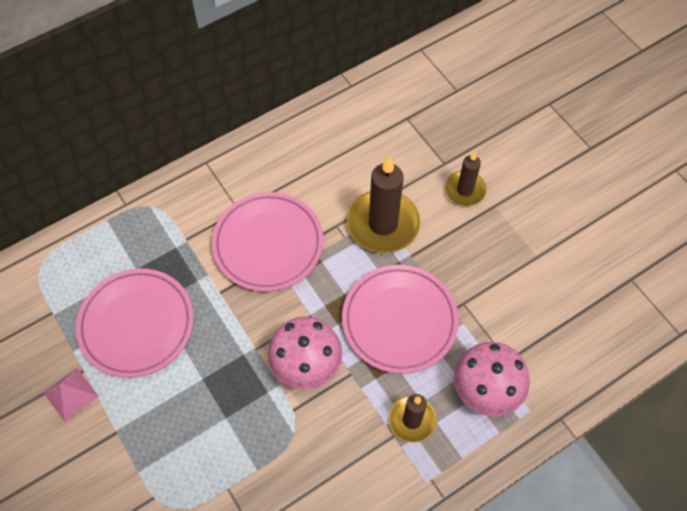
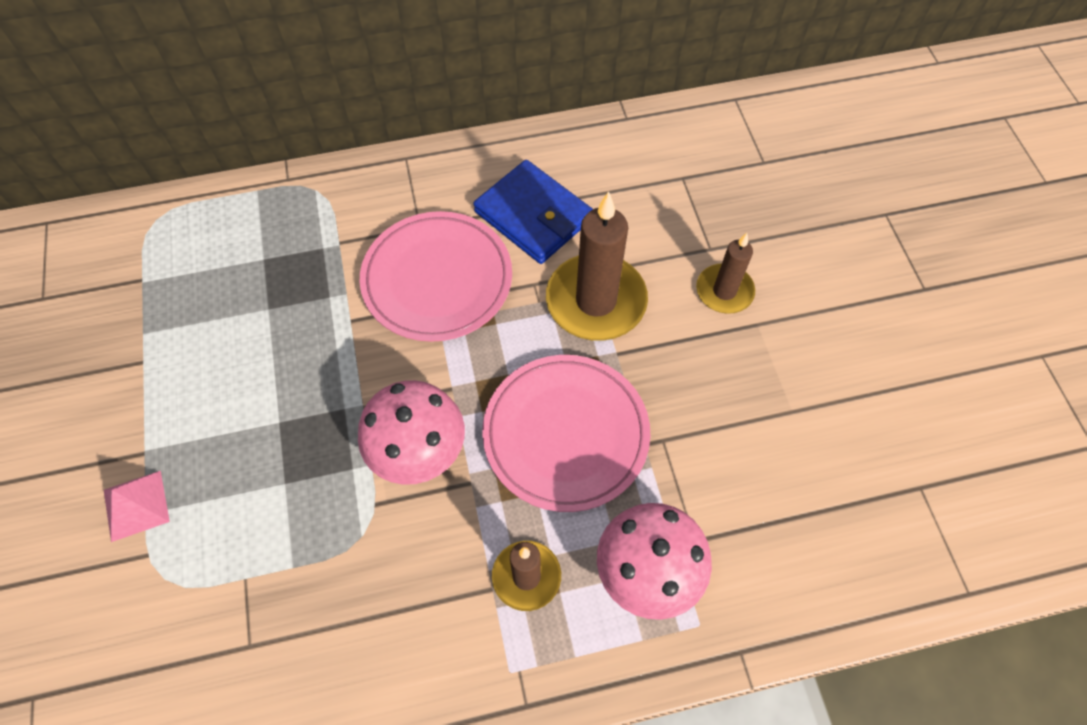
camera: 20 degrees right, 0 degrees up
pink pyramid [43,368,99,422] -> pink pyramid moved to [104,471,170,542]
pink plate [76,268,194,378] -> none
none -> blue wallet [473,160,593,264]

